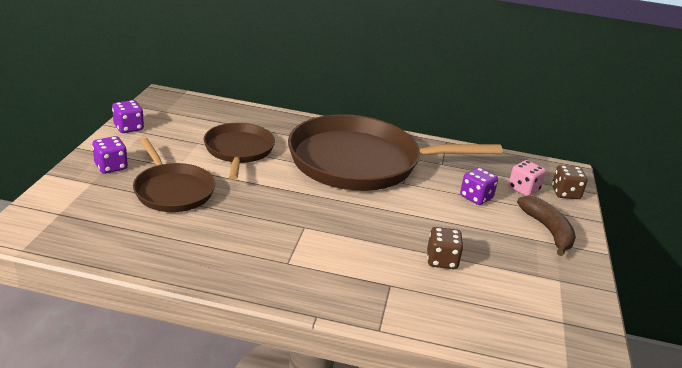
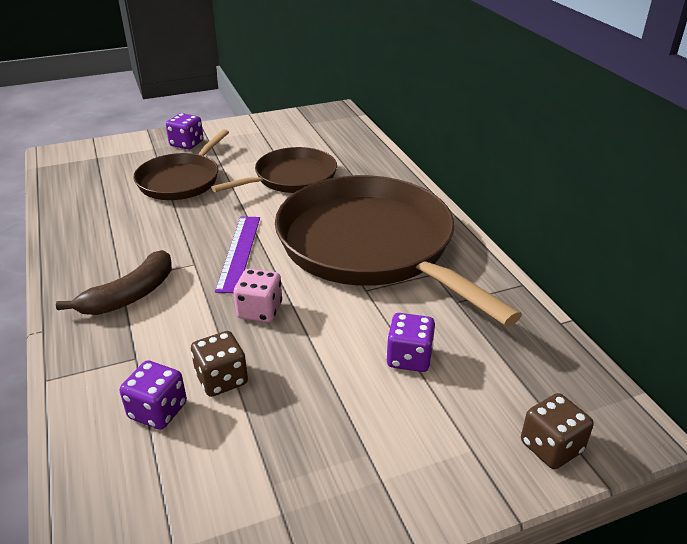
camera: 60 degrees right, 5 degrees up
purple dice [112,100,144,133] -> purple dice moved to [120,360,187,430]
pink dice [508,160,546,196] -> pink dice moved to [234,269,282,323]
brown banana [517,196,576,256] -> brown banana moved to [56,250,172,315]
none -> purple ruler [215,216,260,293]

